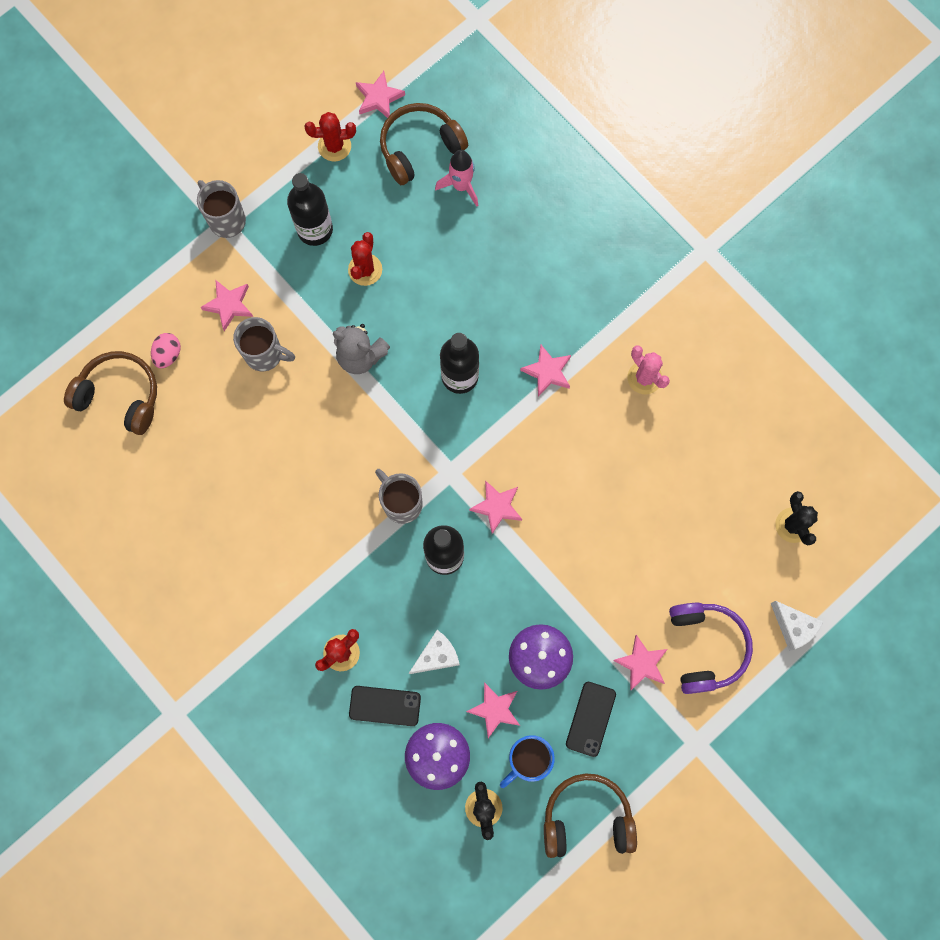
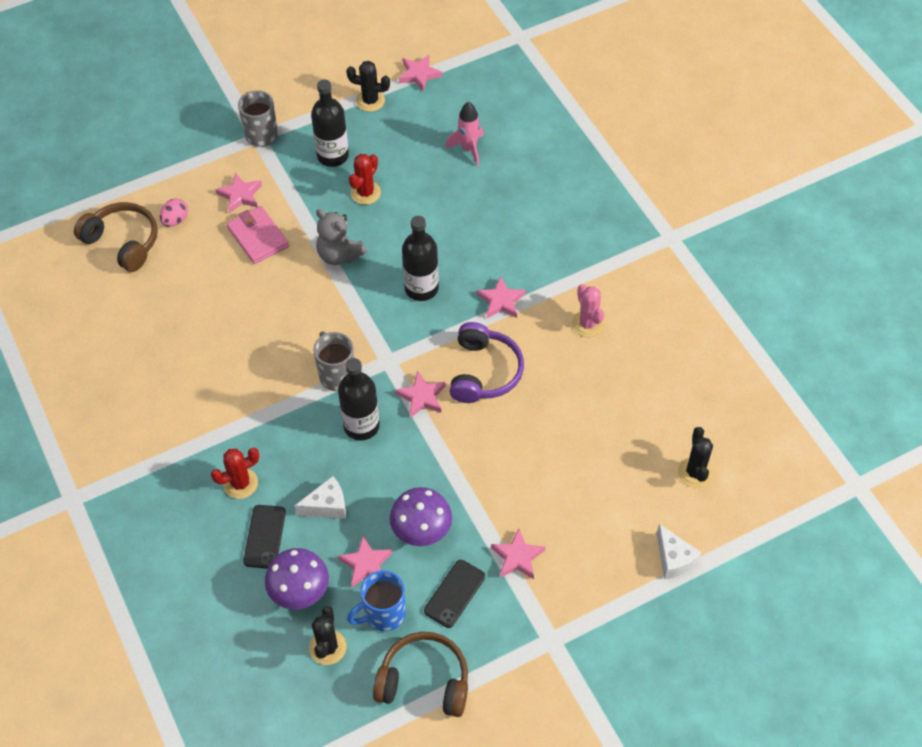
camera: 15 degrees right, 20 degrees down
grey mug [233,317,295,371] -> pink wallet [227,206,289,264]
red cactus [304,112,356,161] -> black cactus [346,61,390,112]
black phone [349,686,421,726] -> black phone turned 75 degrees clockwise [243,505,286,569]
brown headphones [380,103,468,185] -> none
purple headphones [669,603,753,694] -> purple headphones moved to [450,322,524,403]

